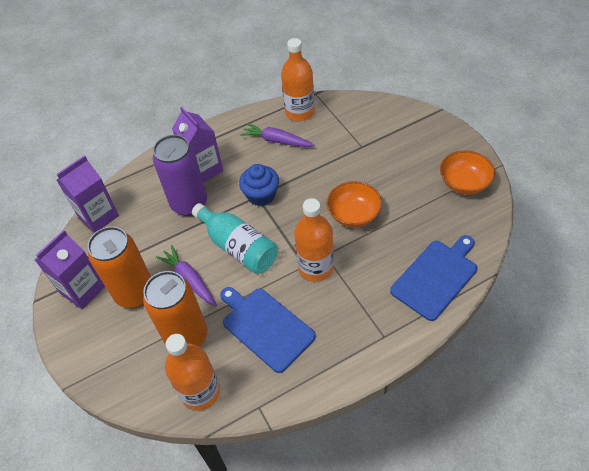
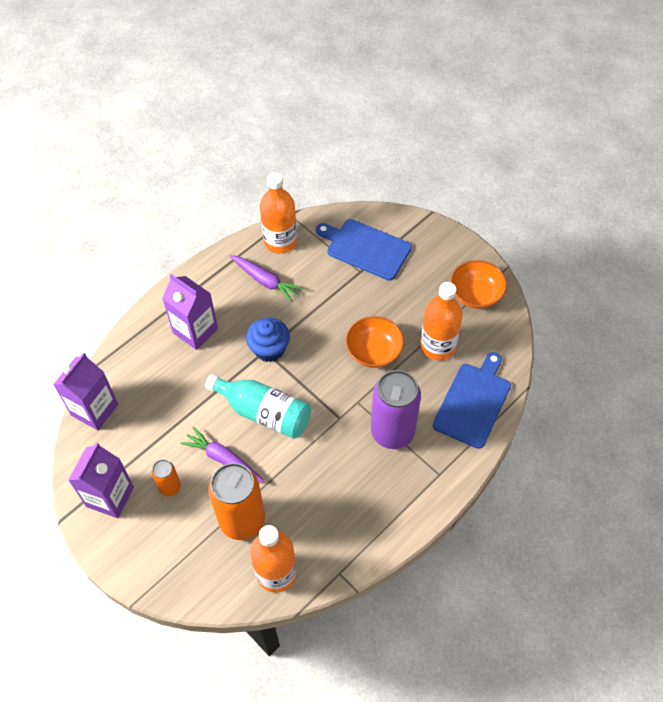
camera: 20 degrees left, 5 degrees up
orange can [87,226,151,308] -> orange can [152,460,181,496], size x0.49
purple can [153,135,207,216] -> purple can moved to [371,370,421,449]
blue cutting board [220,287,316,373] -> blue cutting board moved to [316,219,412,280]
purple carrot [240,123,314,147] -> purple carrot turned 150 degrees counterclockwise [229,255,303,302]
orange bottle [294,198,334,282] -> orange bottle moved to [420,282,463,360]

